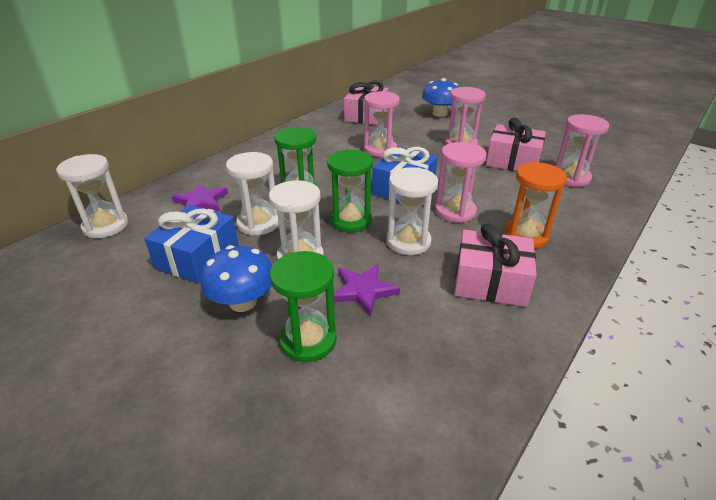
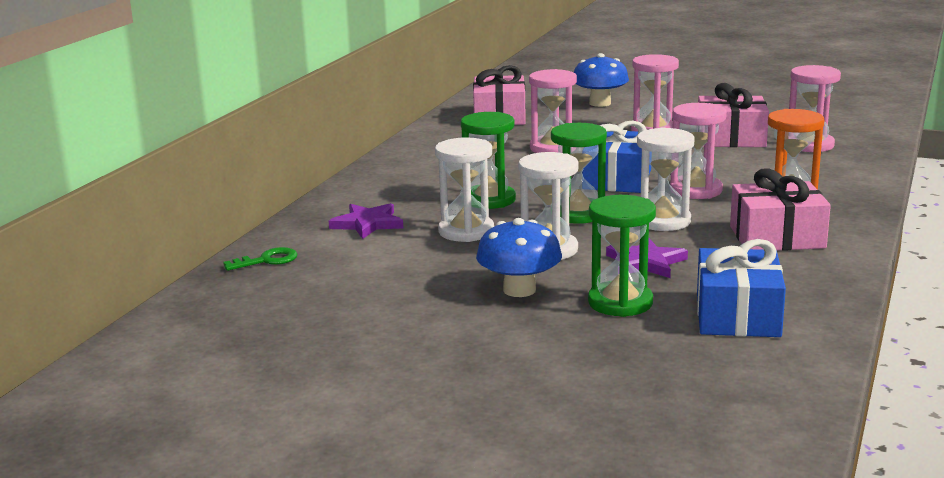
camera: 15 degrees left, 15 degrees down
white hourglass [56,154,128,238] -> green key [223,247,298,271]
blue gift [144,205,239,283] -> blue gift moved to [697,239,786,337]

